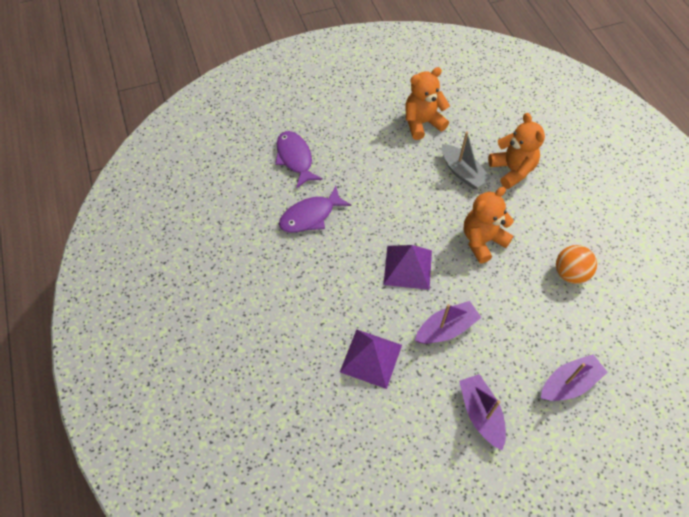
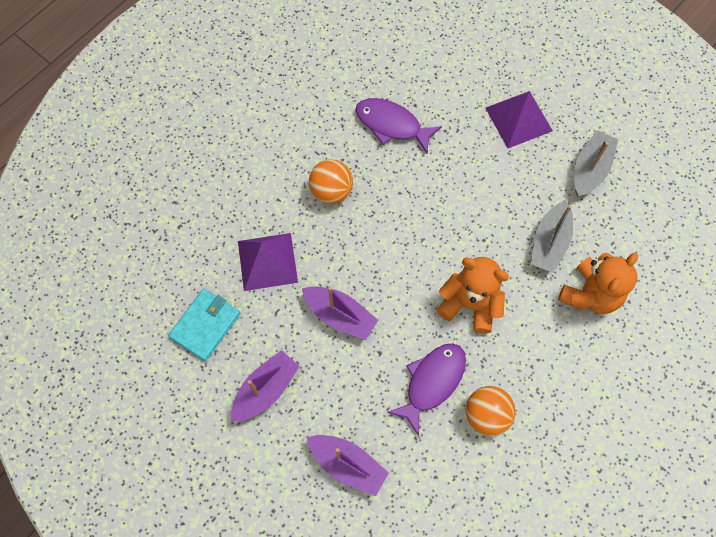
camera: 60 degrees right, 10 degrees up
purple fish [275,131,323,189] -> purple fish moved to [387,343,466,436]
purple pyramid [383,245,432,290] -> purple pyramid moved to [485,91,553,148]
orange teddy bear [405,67,450,140] -> grey boat [574,130,618,197]
none -> turquoise wallet [168,289,240,361]
none -> orange ball [309,159,353,204]

